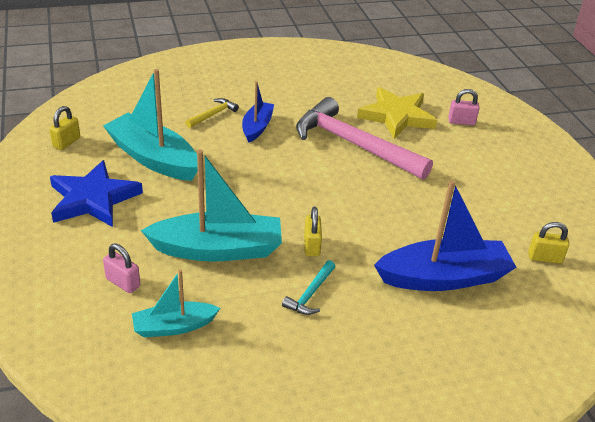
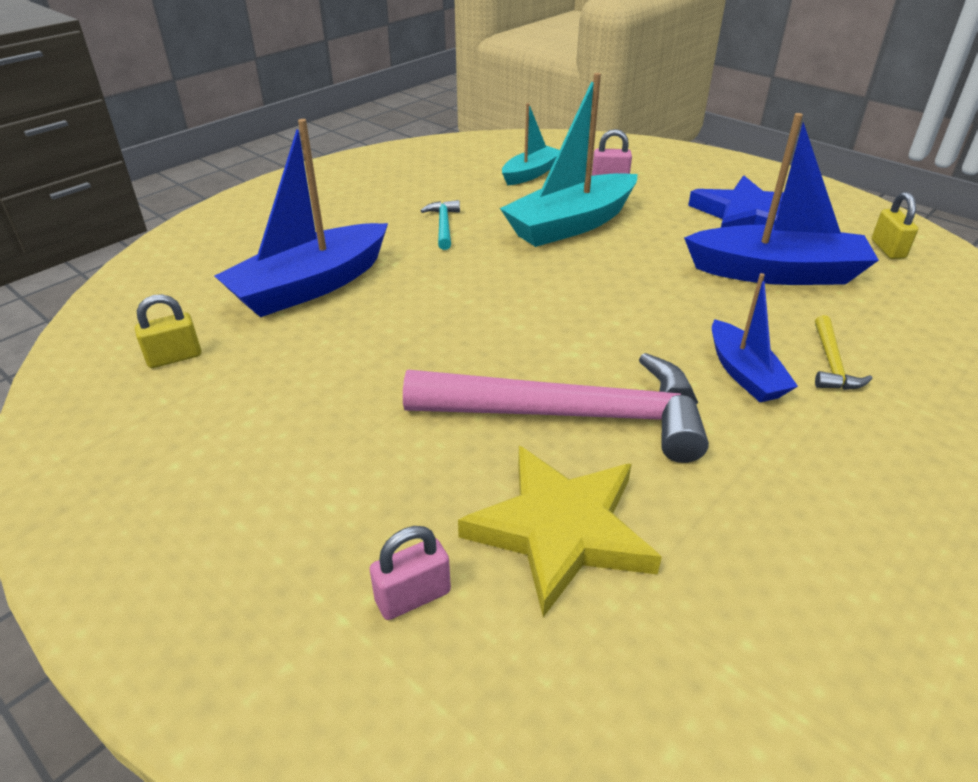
camera: 150 degrees right, 0 degrees up
turquoise boat [103,69,198,181] -> blue boat [684,113,879,285]
yellow padlock [304,207,322,256] -> none

